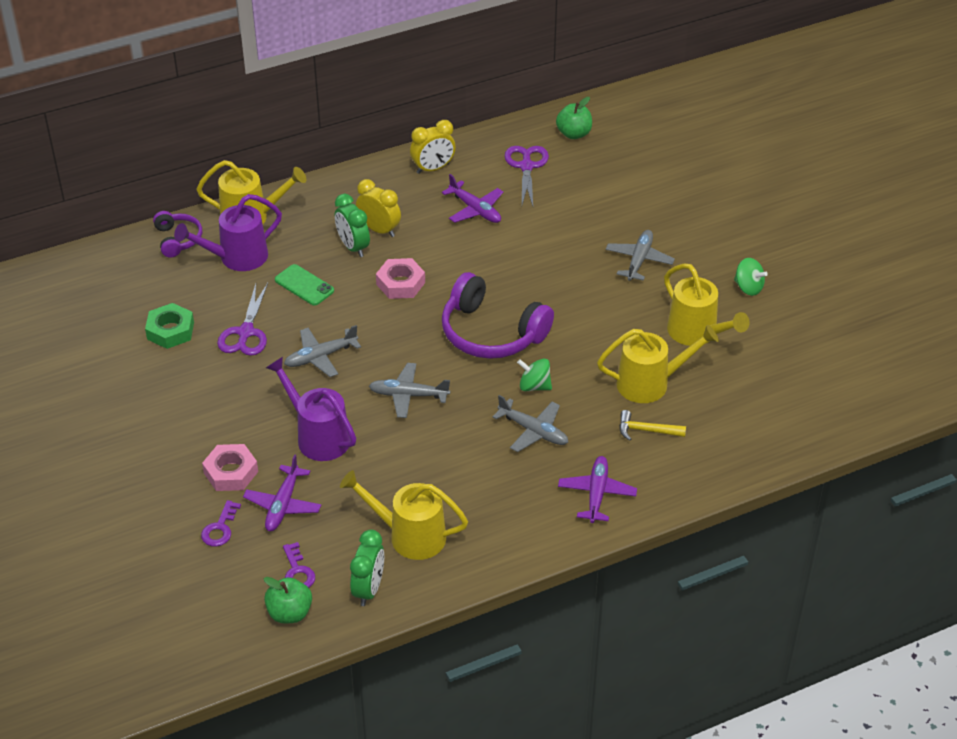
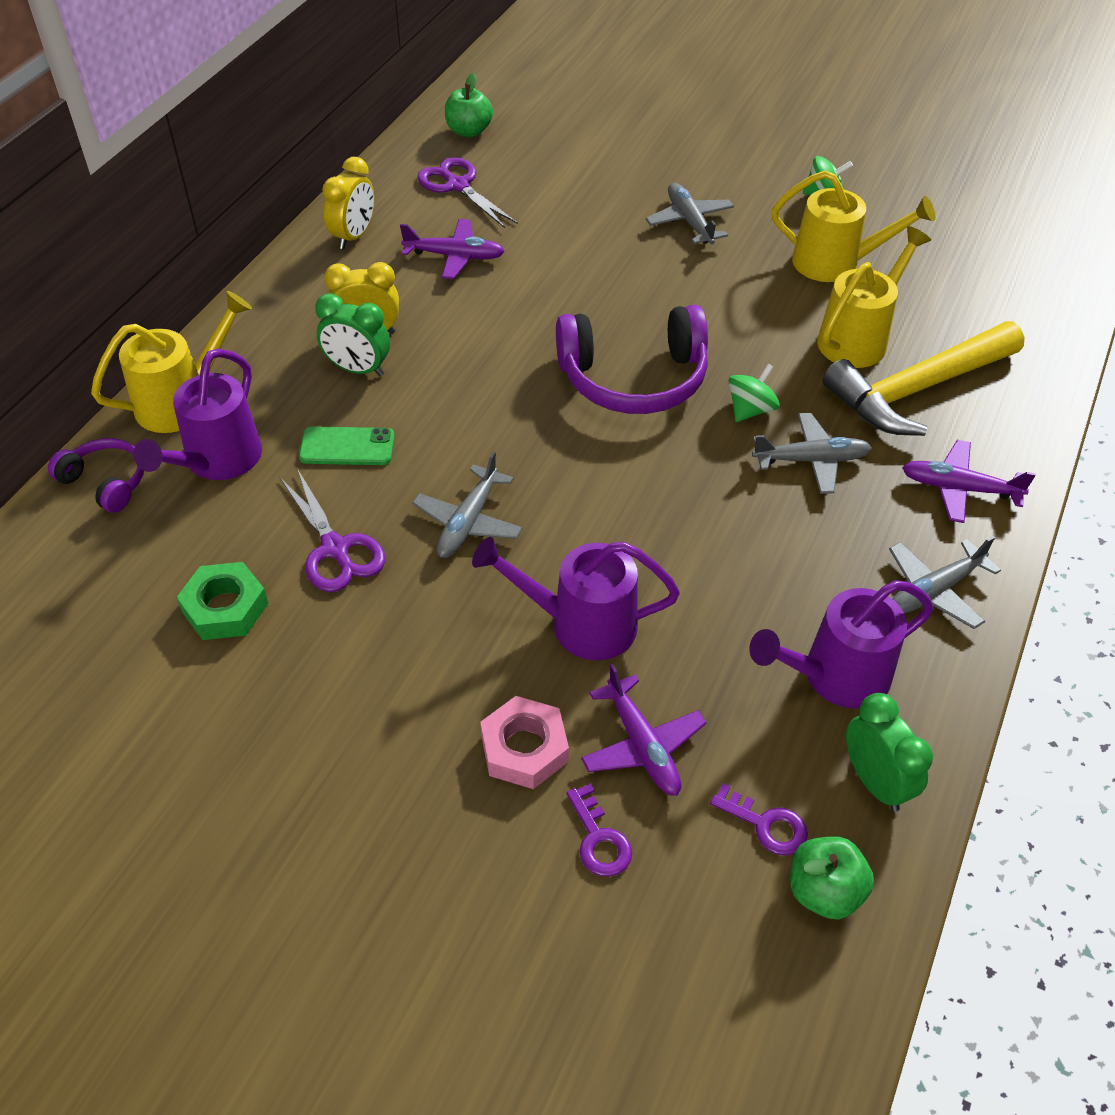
camera: 40 degrees left, 5 degrees up
yellow watering can [340,470,468,560] -> purple watering can [749,580,934,708]
grey plane [369,363,450,418] -> grey plane moved to [889,536,1001,629]
pink nut [376,258,425,299] -> none
green spinning top [517,358,552,391] -> green spinning top turned 150 degrees clockwise [728,364,780,422]
purple plane [558,456,637,523] -> purple plane turned 45 degrees counterclockwise [902,440,1036,523]
yellow hammer [619,410,686,441] -> yellow hammer [822,321,1025,436], size x2.29

